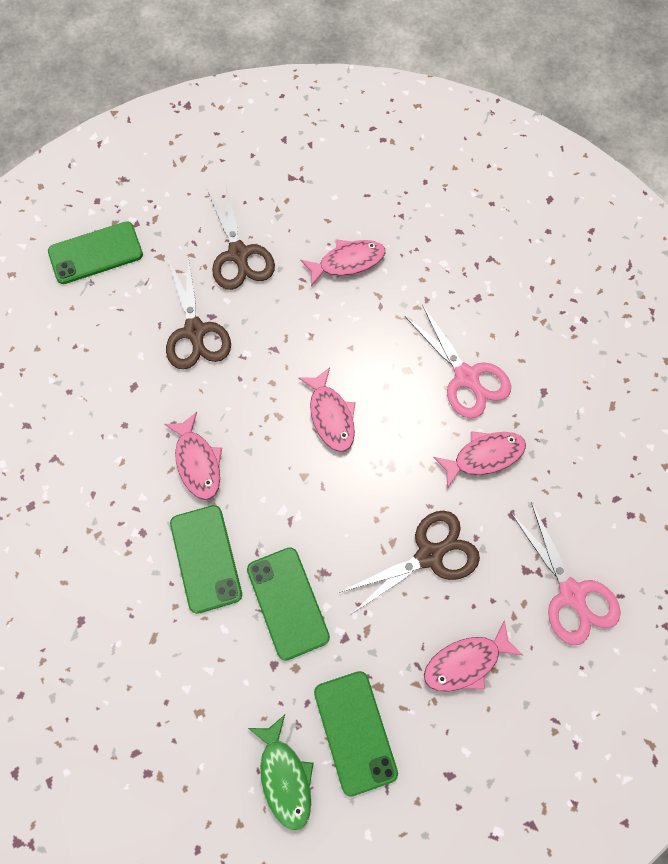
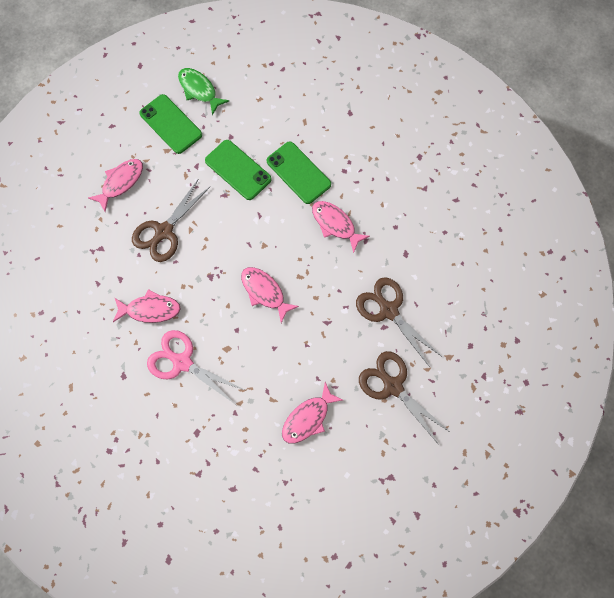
camera: 155 degrees right, 5 degrees up
green phone [48,221,143,284] -> none
pink fish [433,431,526,489] -> pink fish turned 135 degrees counterclockwise [113,289,181,323]
pink scissors [511,502,621,645] -> none

